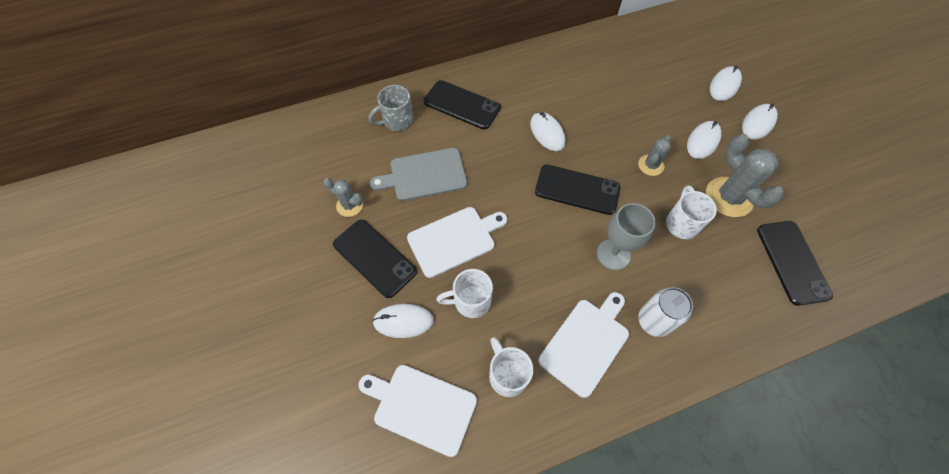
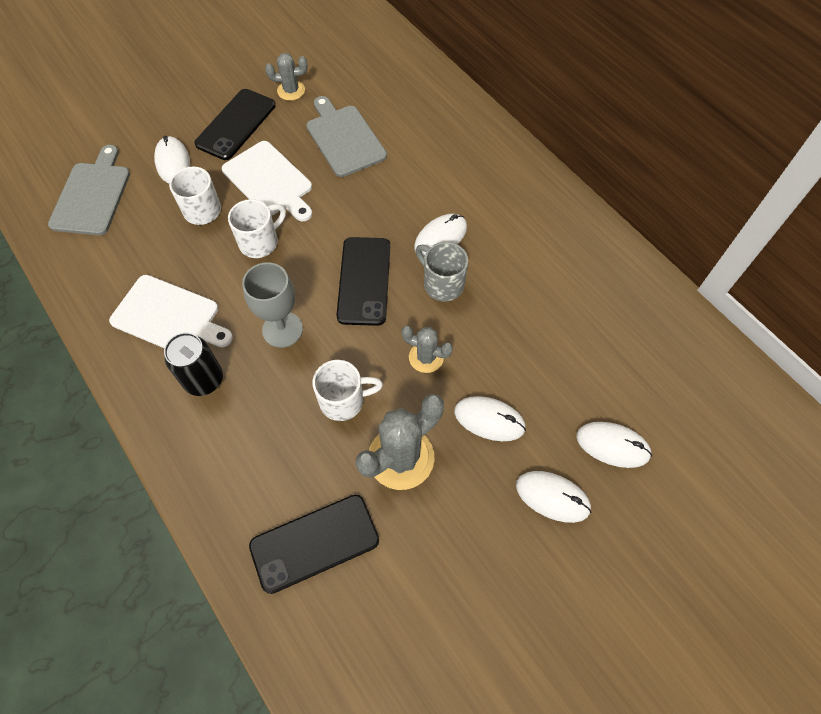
camera: 75 degrees right, 0 degrees up
grey cactus [323,178,363,217] -> grey cactus turned 75 degrees clockwise [265,53,308,101]
white cutting board [358,365,477,457] -> grey cutting board [48,145,130,235]
grey mug [369,85,413,131] -> grey mug moved to [416,242,468,301]
black phone [424,80,501,129] -> none
white mug [489,337,533,397] -> white mug moved to [228,199,286,258]
white can [638,287,693,337] -> black can [164,332,223,396]

